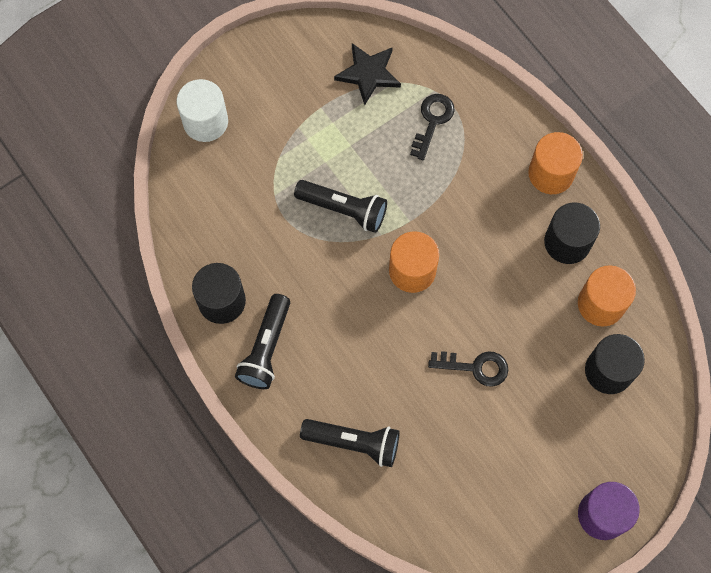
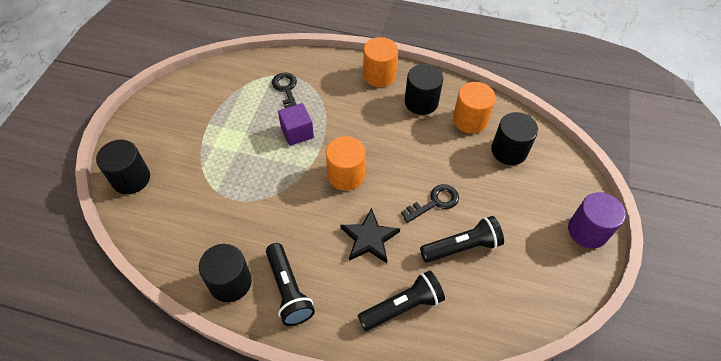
camera: 40 degrees left, 15 degrees down
white cylinder [177,79,228,142] -> black cylinder [96,140,150,194]
black flashlight [294,180,387,233] -> black flashlight moved to [420,216,504,263]
black star [334,43,401,106] -> black star moved to [340,208,400,263]
none -> purple cube [278,103,314,146]

